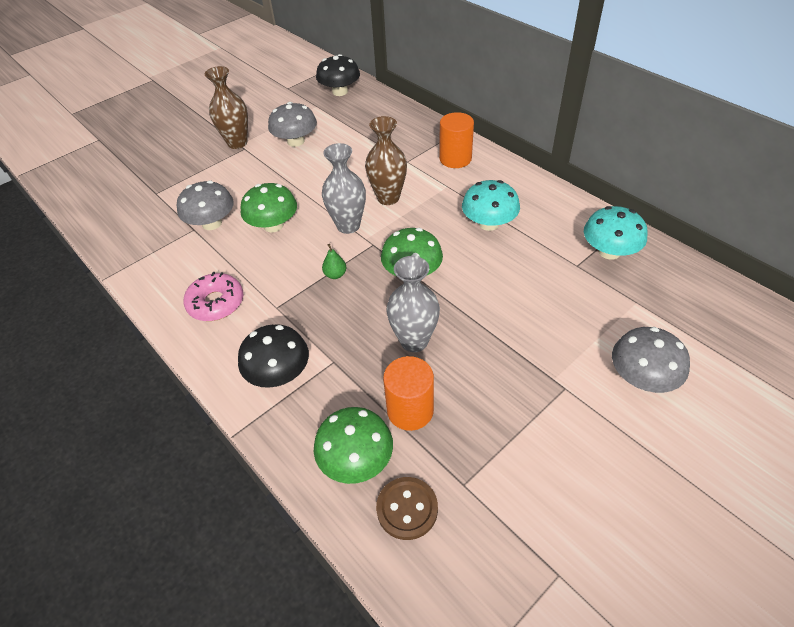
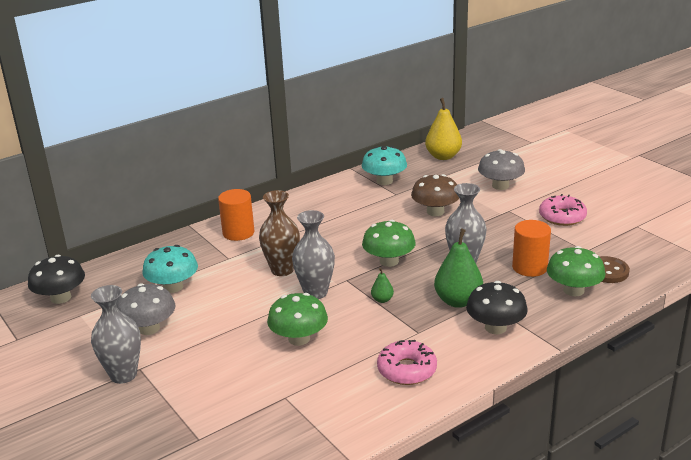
camera: 85 degrees left, 20 degrees down
grey mushroom [177,181,234,230] -> none
brown vase [205,66,248,149] -> grey vase [91,285,141,384]
turquoise mushroom [462,180,520,231] -> turquoise mushroom moved to [142,245,198,293]
none -> brown mushroom [411,174,459,216]
none -> yellow pear [425,98,462,160]
none -> green pear [434,229,483,308]
none -> pink donut [539,194,587,226]

